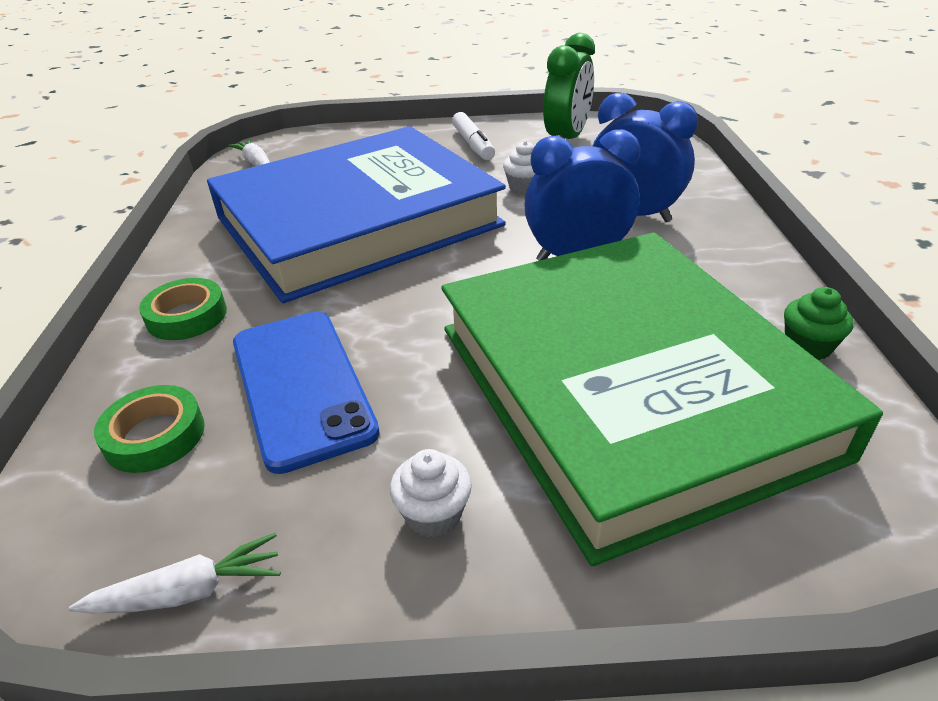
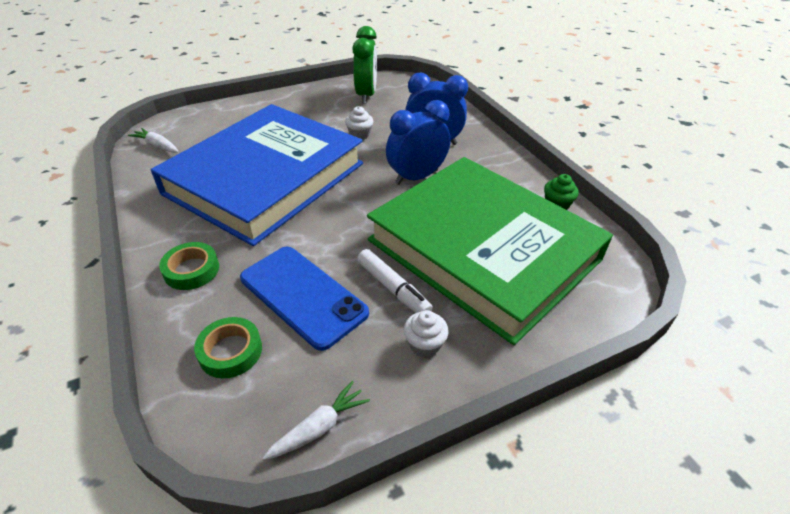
camera: 25 degrees left, 5 degrees up
white marker [452,112,495,160] -> white marker moved to [357,249,433,313]

